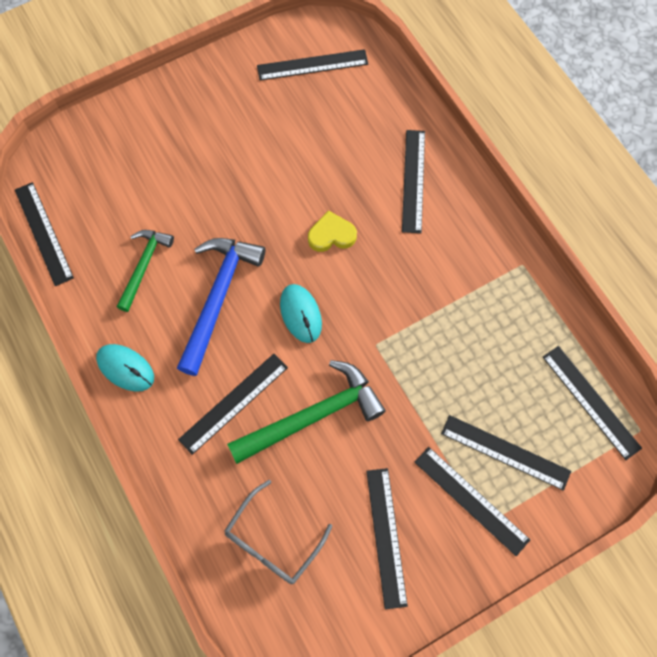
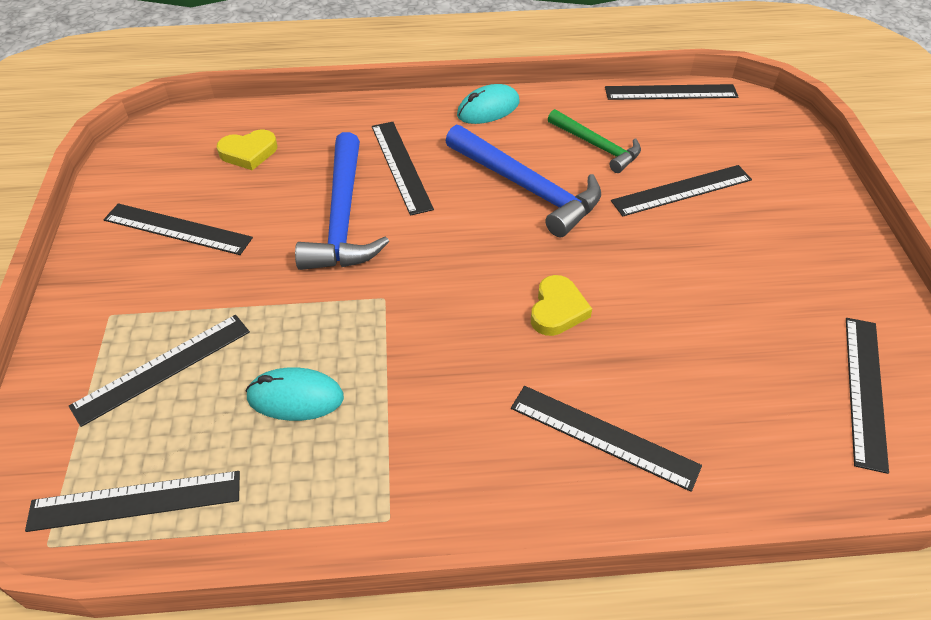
camera: 115 degrees right, 20 degrees down
grey glasses [224,480,332,584] -> yellow heart [217,129,277,170]
green hammer [227,360,386,464] -> blue hammer [295,132,389,270]
turquoise mouse [280,284,322,343] -> turquoise mouse moved to [245,367,344,421]
black ruler [415,447,530,556] -> black ruler moved to [611,165,752,217]

